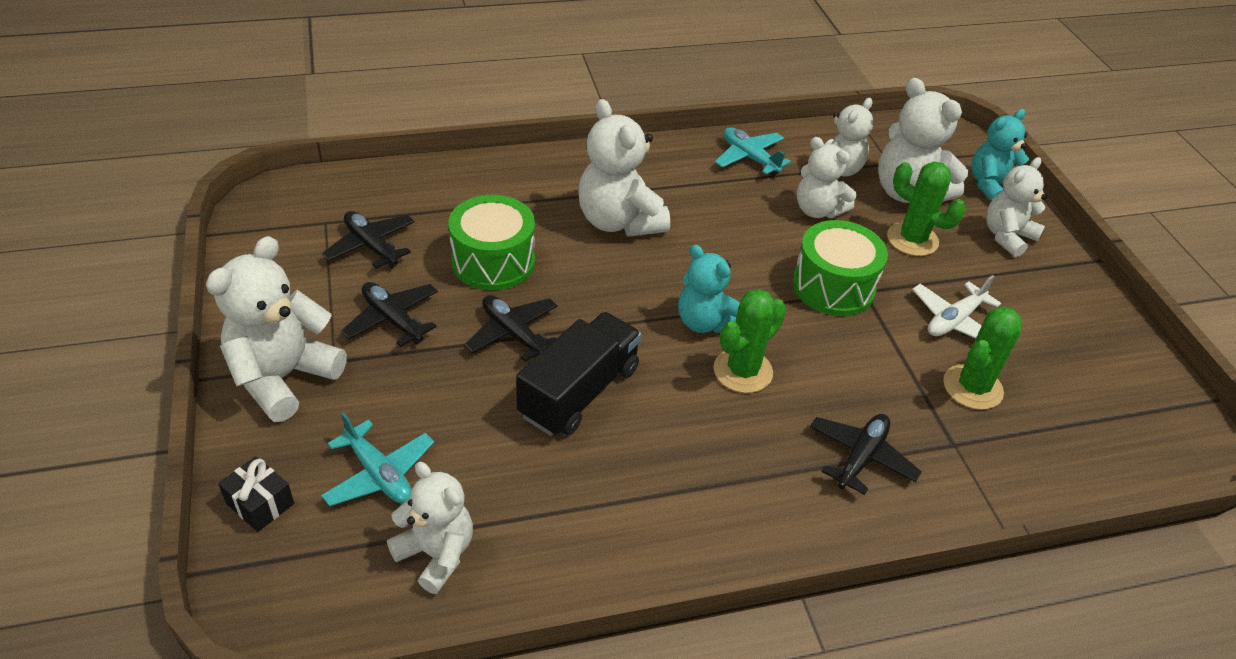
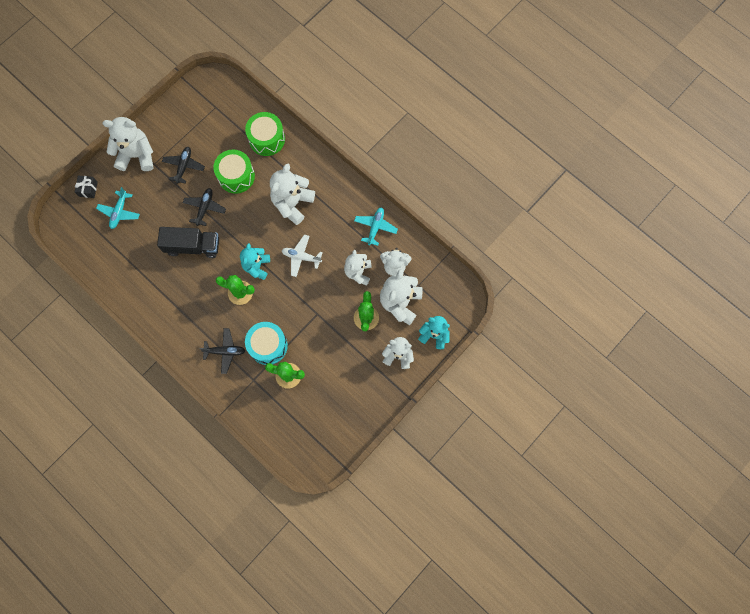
camera: 60 degrees right, 30 degrees up
black plane [322,211,415,269] -> none
white teddy bear [387,462,473,594] -> none
green drum [792,220,888,316] -> green drum moved to [245,112,285,156]
white plane [912,275,1001,339] -> white plane moved to [282,235,323,277]
none -> turquoise drum [245,322,288,365]

